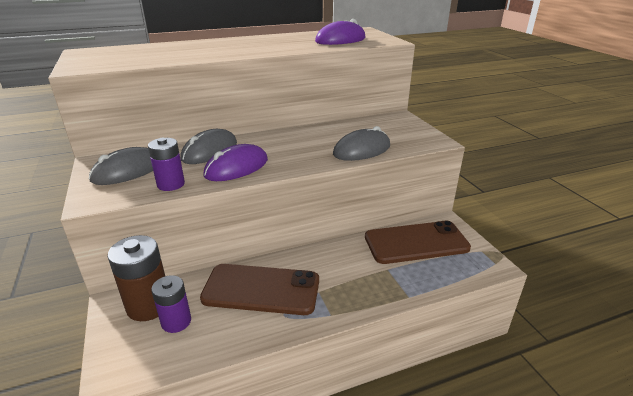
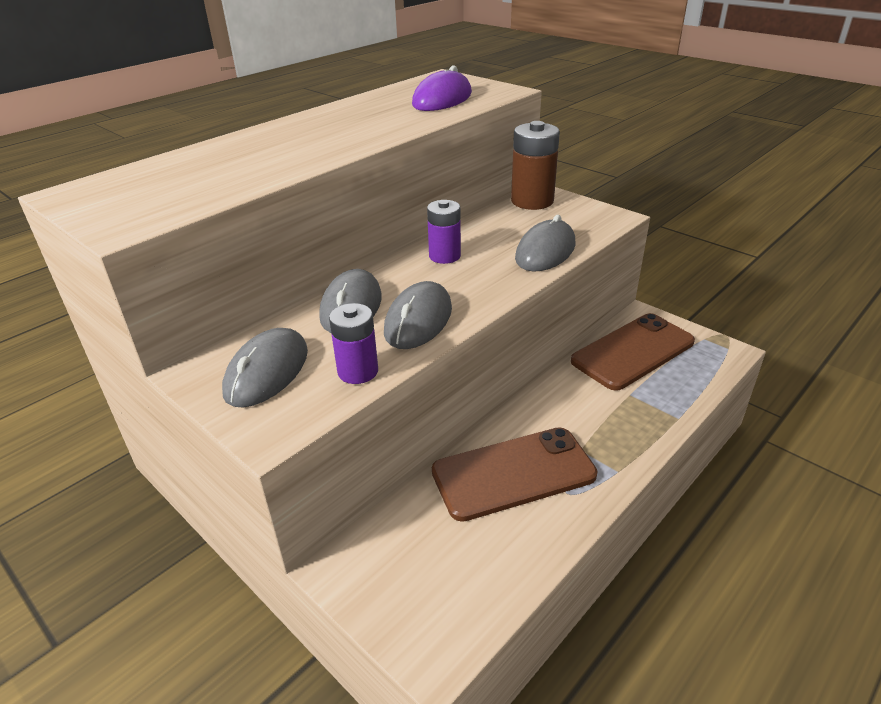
camera: 25 degrees left, 5 degrees up
brown battery [108,235,165,321] -> brown battery moved to [511,121,560,210]
purple battery [151,275,191,333] -> purple battery moved to [427,200,461,264]
purple mouse [203,144,268,181] -> grey mouse [384,281,452,349]

